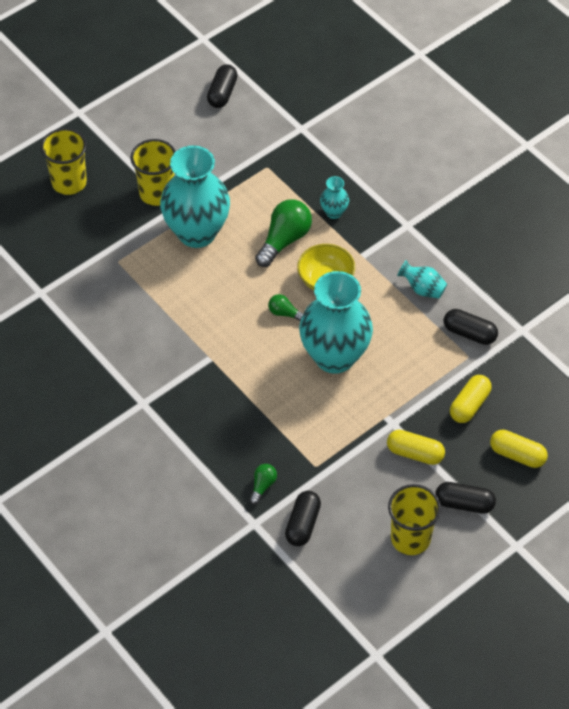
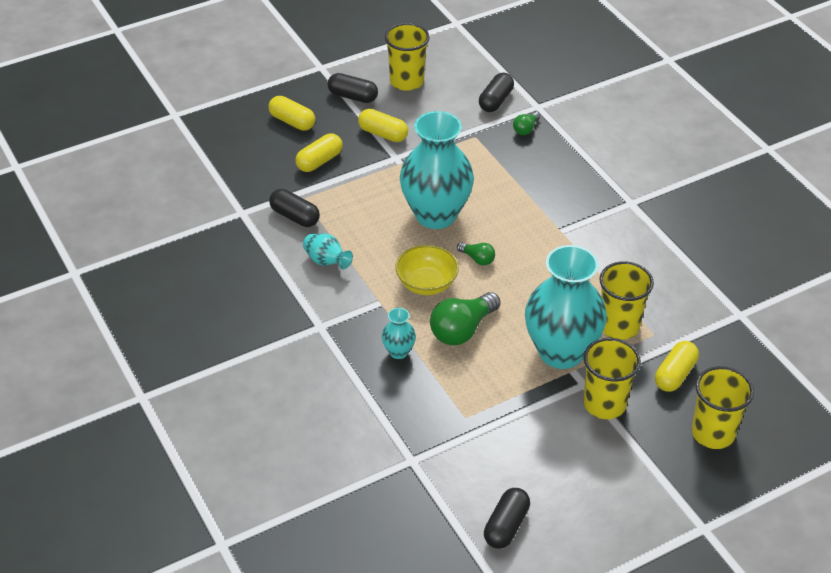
camera: 170 degrees left, 10 degrees down
none -> yellow cup [599,261,654,340]
none -> yellow capsule [655,341,699,392]

